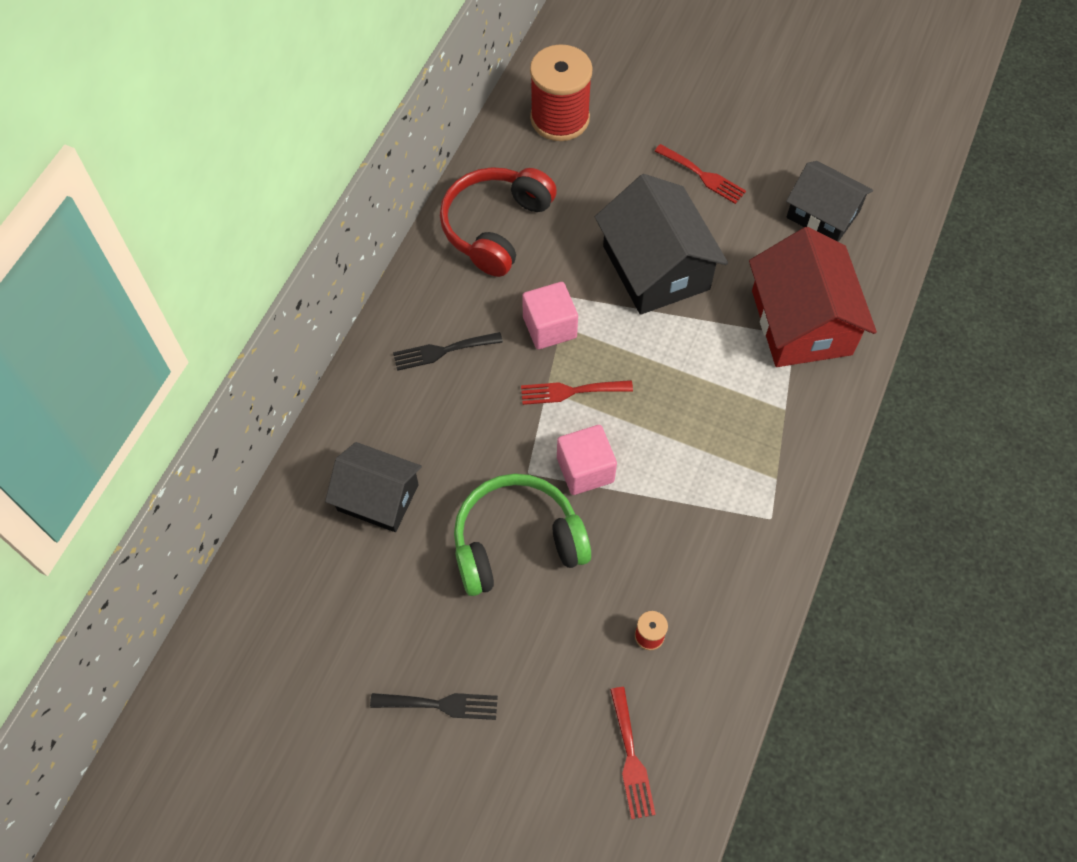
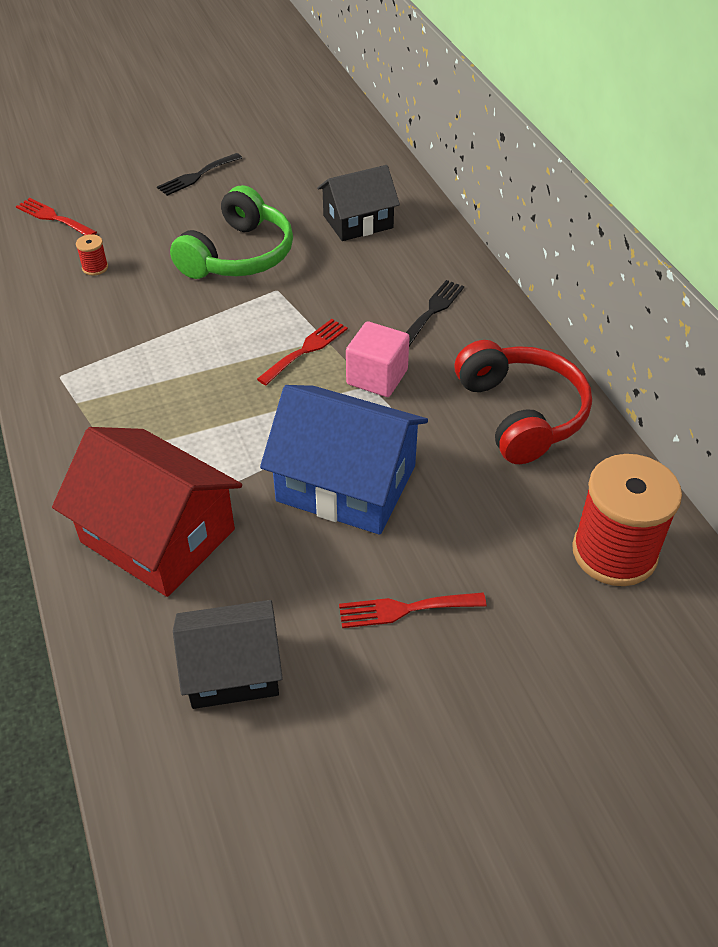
camera: 135 degrees right, 15 degrees down
pink cube [557,425,617,495] -> none
black house [595,174,728,315] -> blue house [260,385,428,535]

